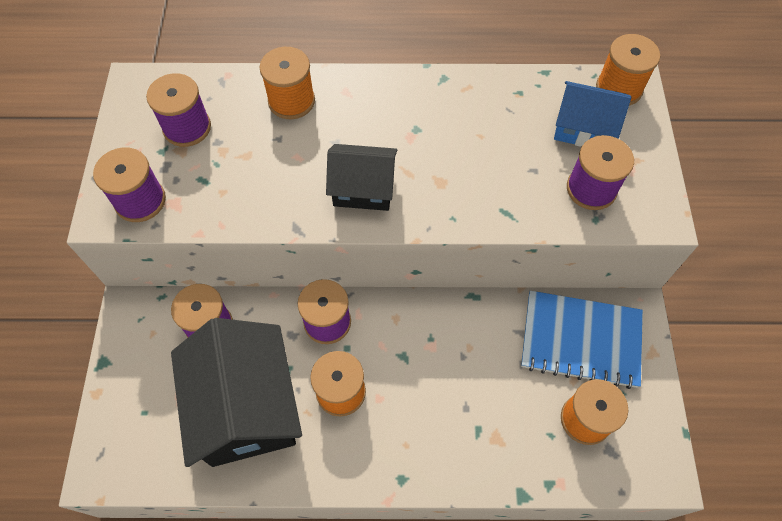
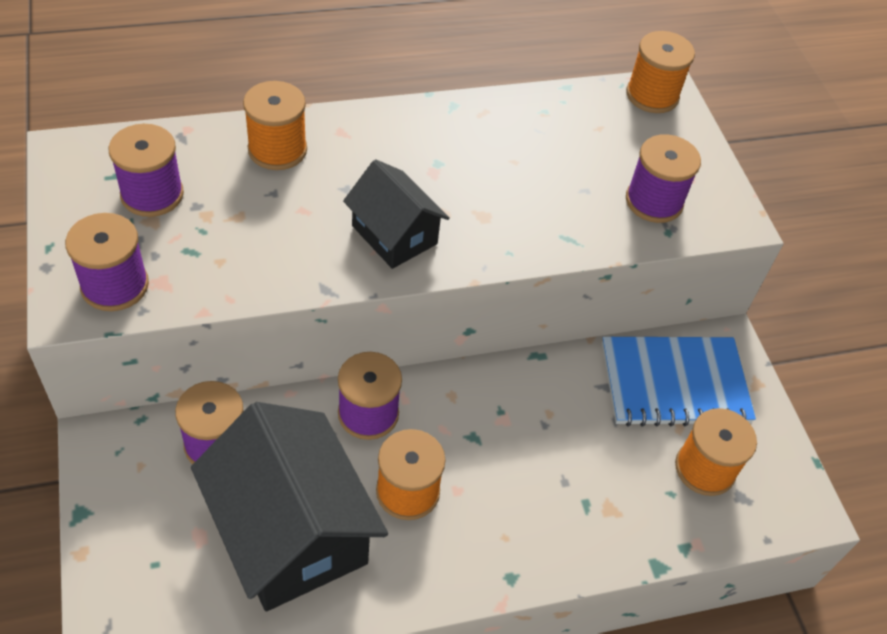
camera: 20 degrees left, 10 degrees down
black house [326,144,397,211] -> black house turned 60 degrees clockwise [343,159,450,269]
blue house [554,81,631,147] -> none

